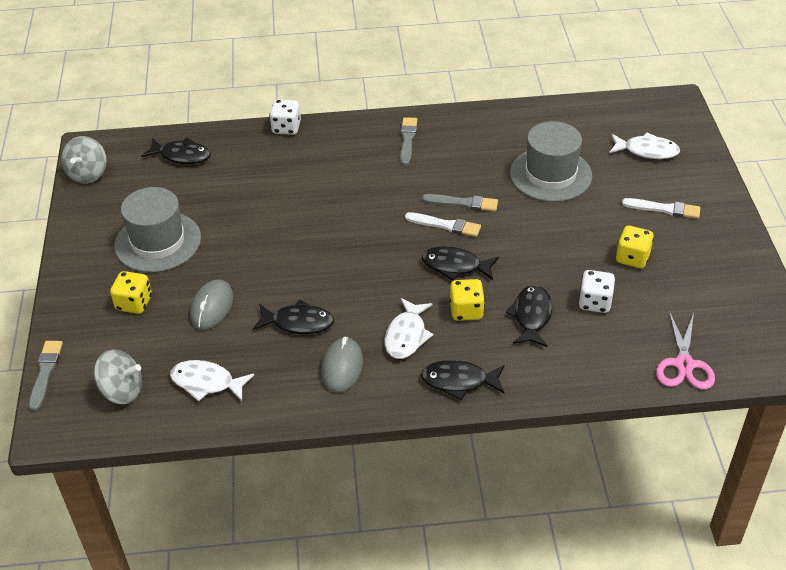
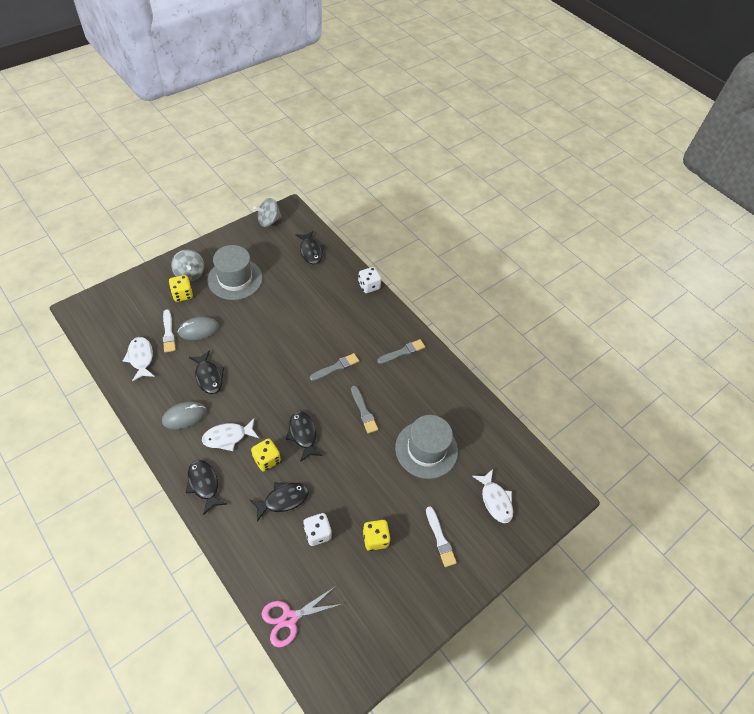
camera: 50 degrees right, 10 degrees up
grey brush [29,341,63,411] -> grey brush moved to [310,353,359,381]
grey spinning top [94,349,142,404] -> grey spinning top moved to [171,250,204,281]
white brush [405,212,481,237] -> white brush moved to [163,309,176,352]

